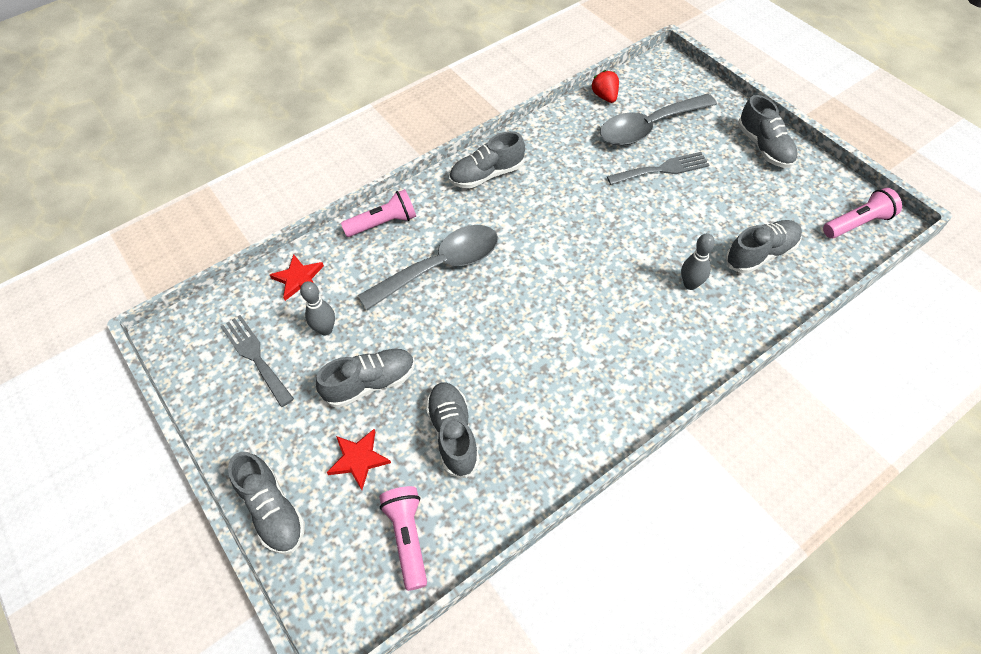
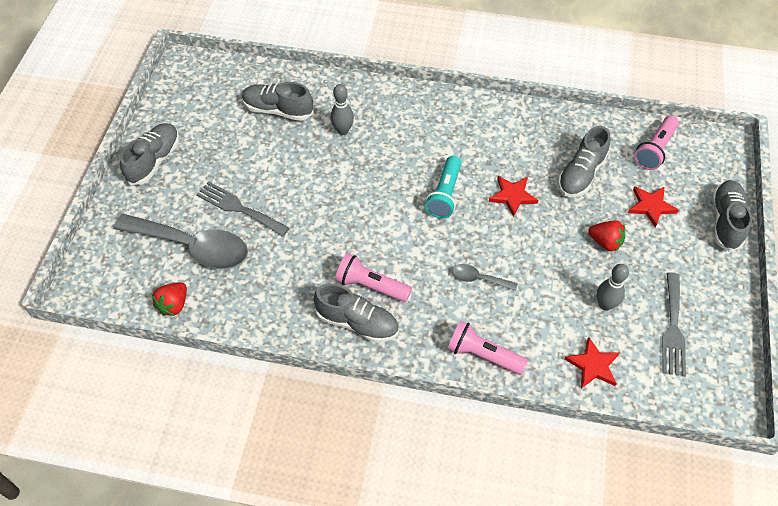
camera: 135 degrees left, 0 degrees up
grey shoe [316,349,415,408] -> red strawberry [588,221,625,252]
grey spoon [358,225,498,310] -> grey spoon [452,264,517,291], size x0.45
pink flashlight [823,188,902,238] -> pink flashlight moved to [335,253,412,302]
none -> turquoise flashlight [425,156,461,219]
none -> red star [489,176,539,217]

